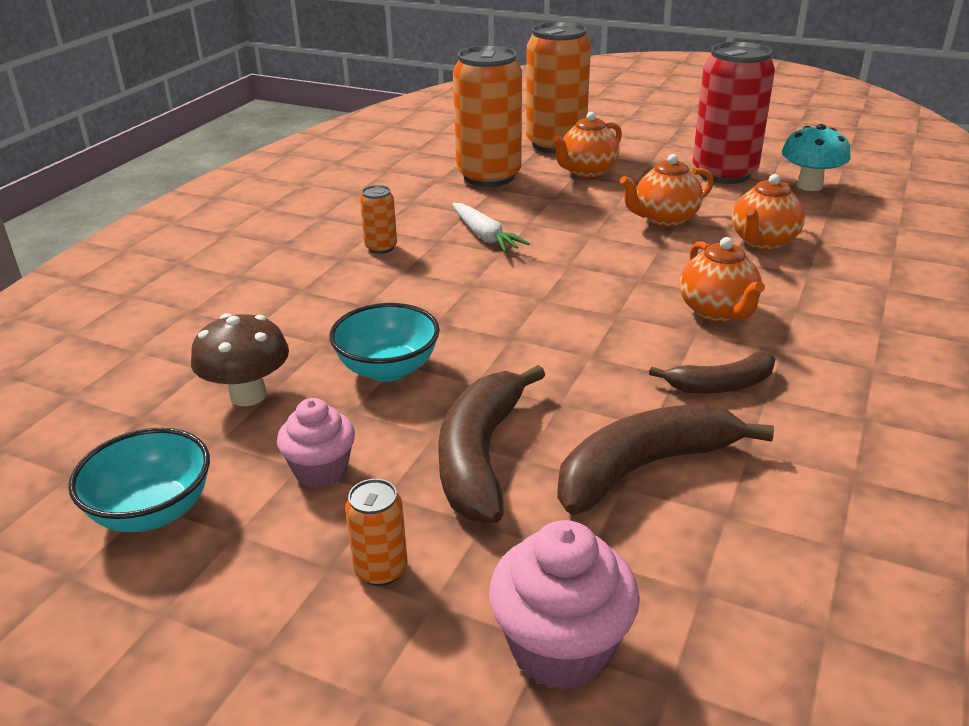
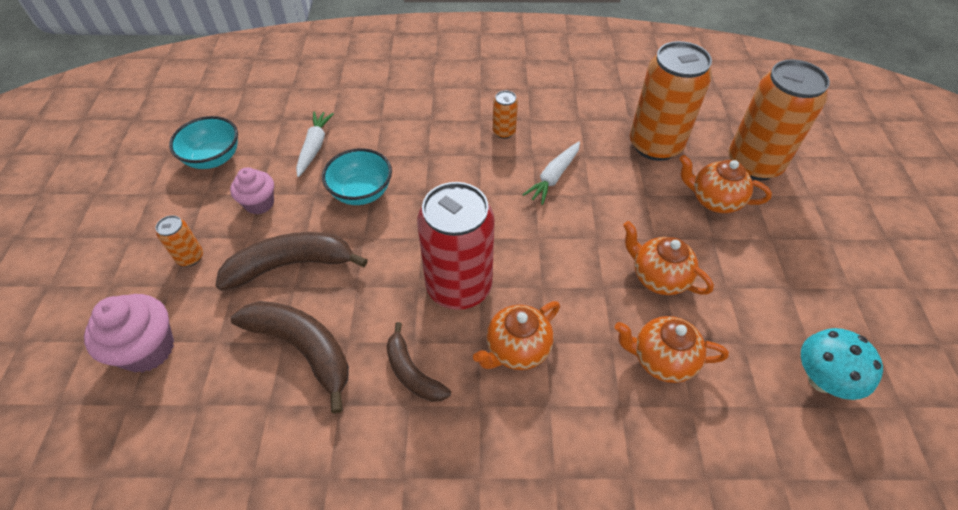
camera: 65 degrees right, 20 degrees up
brown mushroom [191,313,289,406] -> white carrot [296,111,334,177]
red can [692,42,775,184] -> red can moved to [417,182,495,310]

